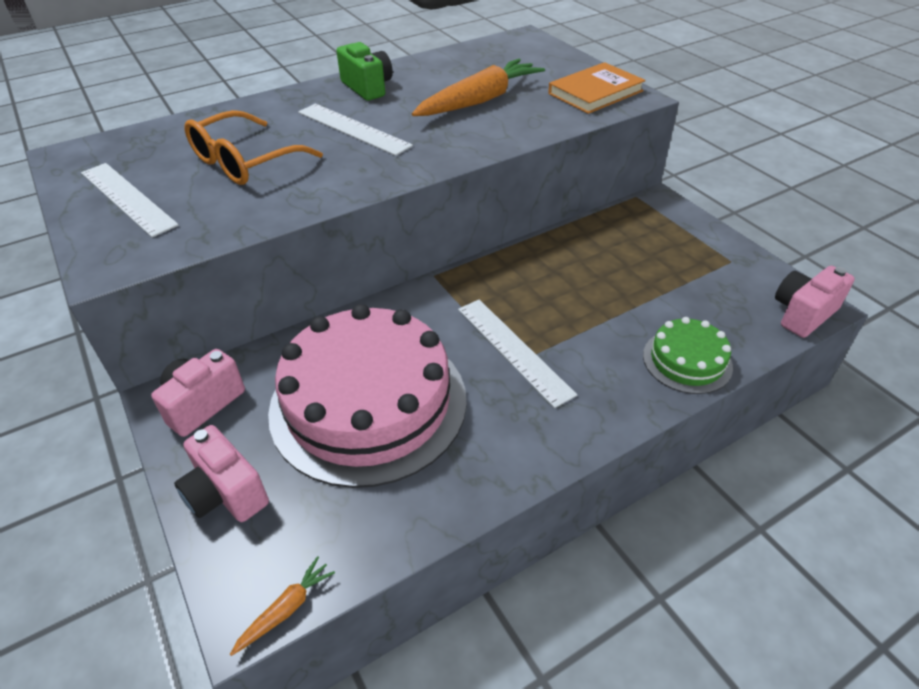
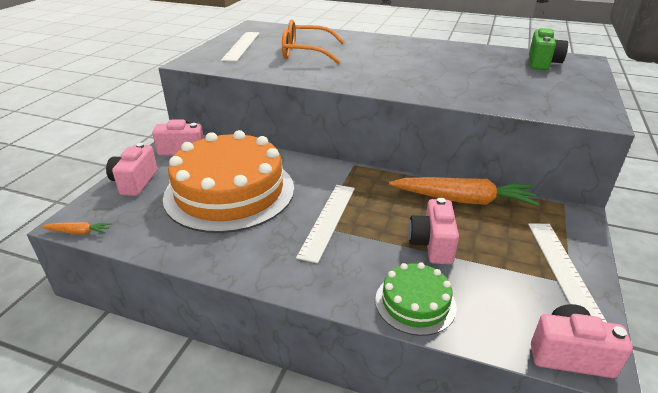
camera: 50 degrees right, 10 degrees down
pink cake [268,304,467,488] -> orange cake [163,130,294,233]
white ruler [298,104,413,156] -> white ruler moved to [528,223,607,322]
green camera [336,42,393,101] -> green camera moved to [529,28,568,70]
orange carrot [412,59,545,116] -> orange carrot moved to [389,177,539,206]
orange book [548,62,645,114] -> none
none -> pink camera [408,198,459,264]

